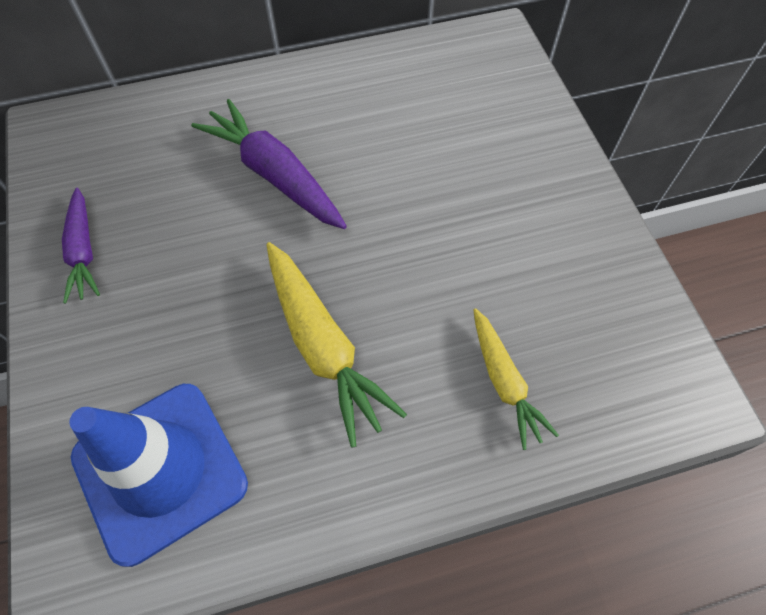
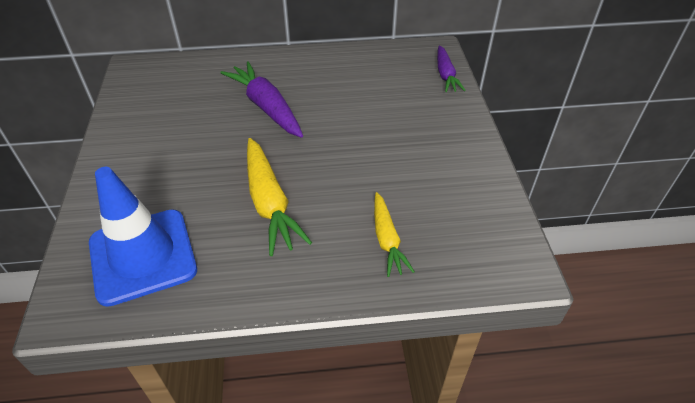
camera: 10 degrees right, 15 degrees down
purple carrot [62,188,100,304] -> purple carrot moved to [437,45,466,92]

